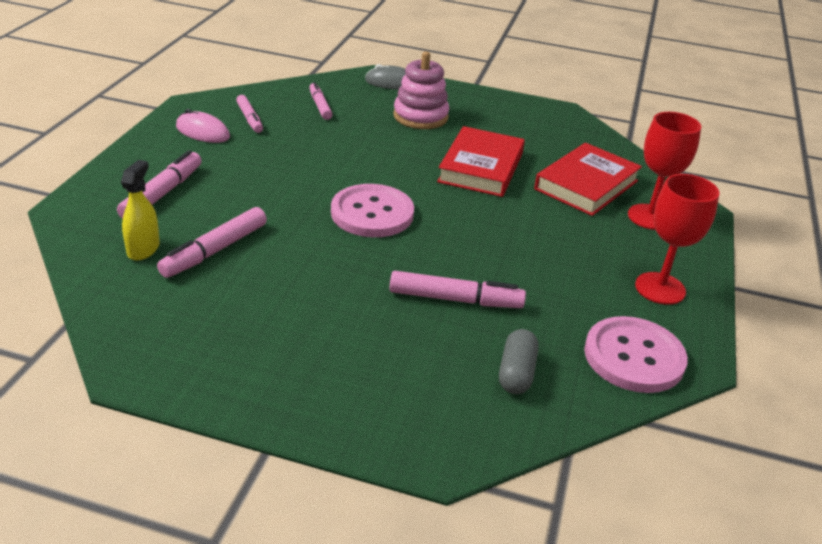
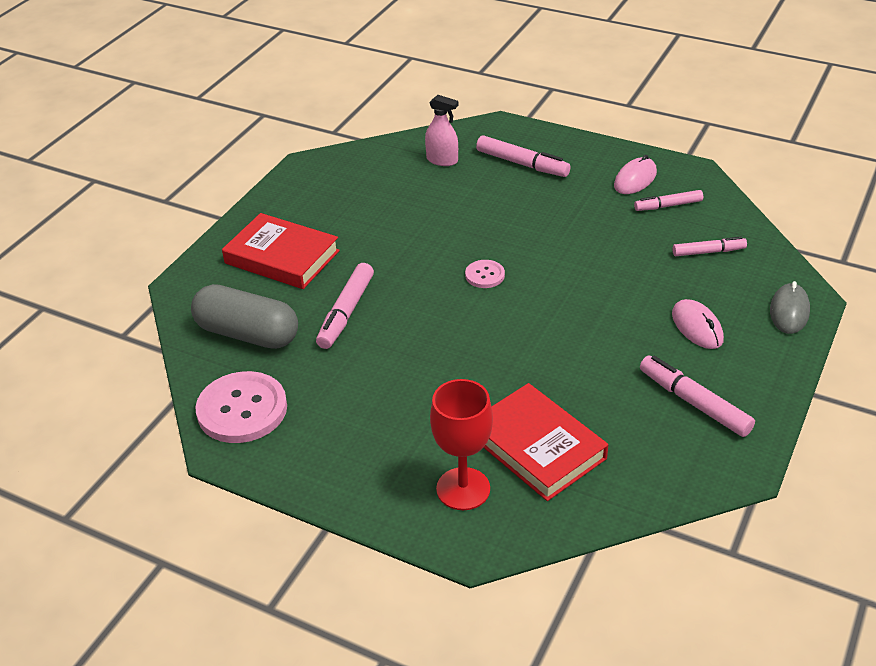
camera: 105 degrees right, 5 degrees up
yellow spray bottle [121,160,160,260] -> pink spray bottle [425,95,458,166]
pink marker [157,207,267,278] -> pink marker moved to [640,356,755,437]
pink button [331,184,414,237] -> pink button [465,260,505,288], size x0.50
pink stacking toy [393,52,449,129] -> pink mouse [672,299,724,349]
red book [437,126,525,197] -> red book moved to [222,213,340,289]
grey capsule [499,329,539,394] -> grey capsule [191,284,298,349], size x1.76
red goblet [635,174,720,305] -> none

